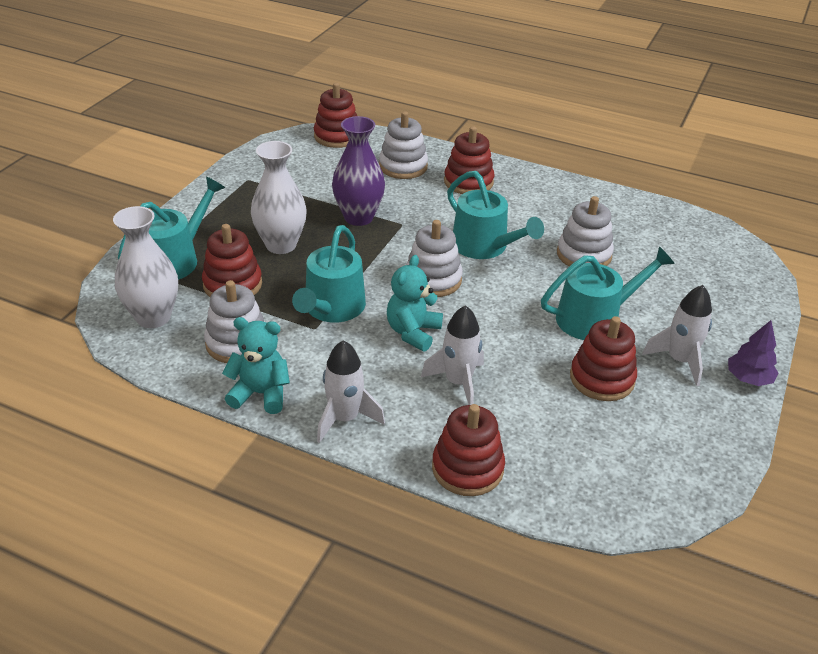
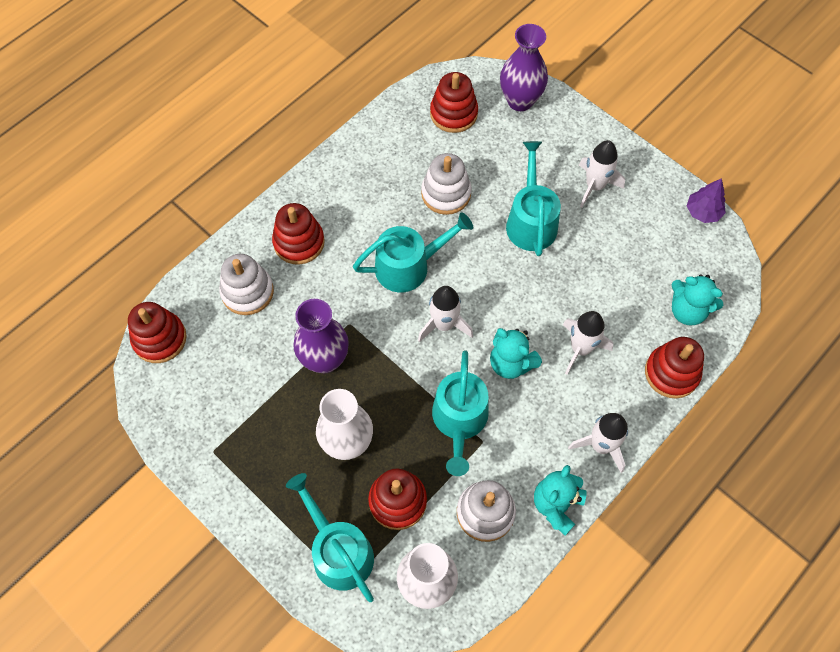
camera: 70 degrees left, 25 degrees up
turquoise watering can [292,225,366,323] -> turquoise watering can turned 60 degrees clockwise [432,350,489,476]
white stacking toy [406,220,463,297] -> white rocket [418,286,473,342]
red stacking toy [570,316,637,401] -> red stacking toy moved to [430,72,478,133]
purple tree [728,320,779,386] -> purple tree moved to [687,178,726,223]
none -> purple vase [500,24,548,111]
none -> turquoise teddy bear [671,274,723,325]

